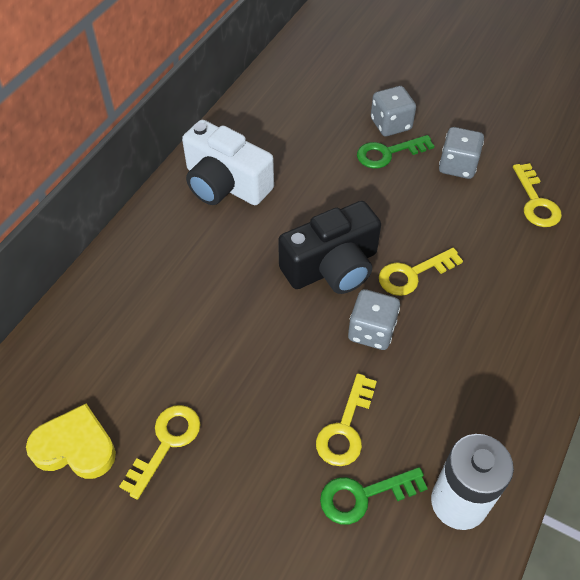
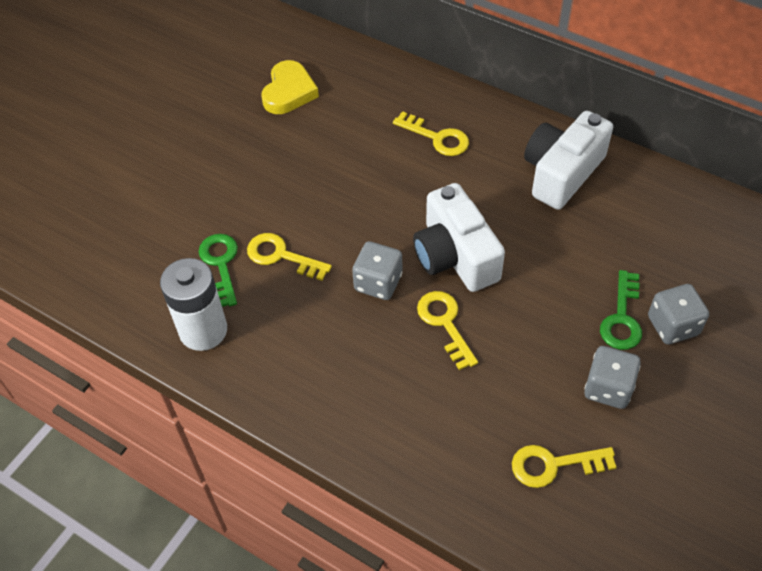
camera: 95 degrees right, 0 degrees up
yellow key [119,405,201,500] -> yellow key moved to [393,111,469,156]
black camera [278,201,381,294] -> white camera [413,183,505,292]
green key [357,135,434,169] -> green key turned 150 degrees counterclockwise [600,270,642,350]

